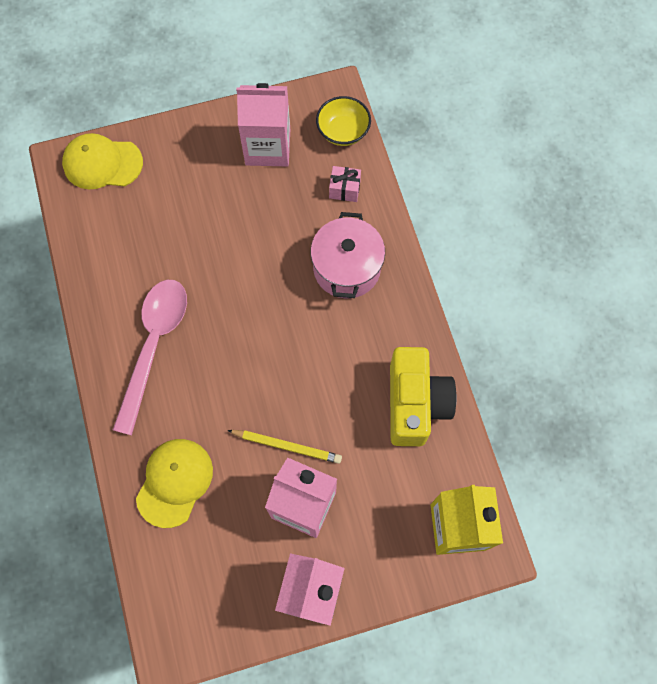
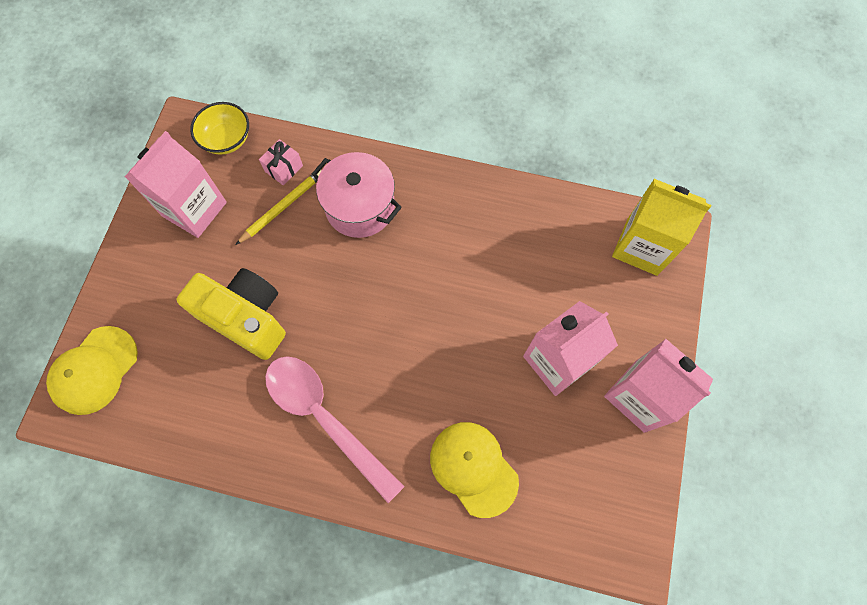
camera: 60 degrees left, 0 degrees up
yellow pencil [227,430,342,464] -> yellow pencil moved to [235,170,322,245]
yellow camera [390,347,457,446] -> yellow camera moved to [177,268,286,360]

